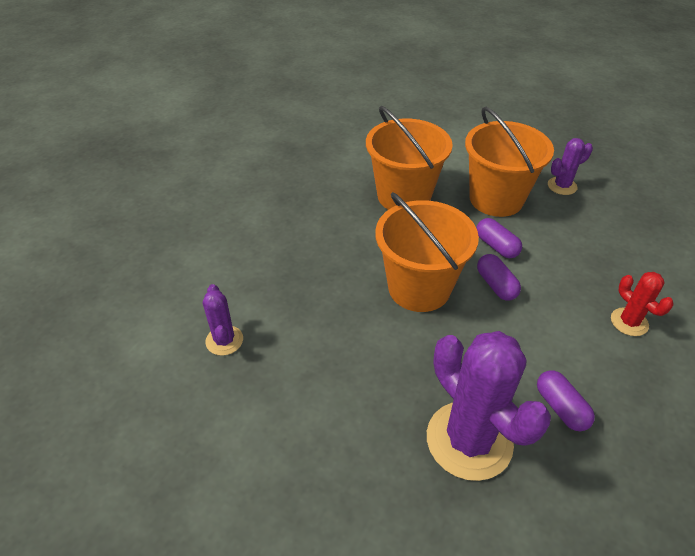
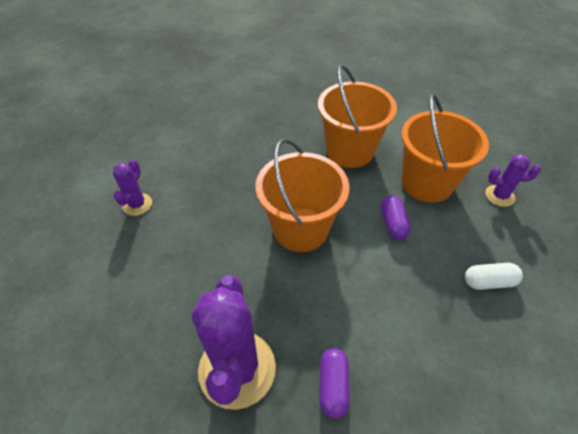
camera: 30 degrees right, 5 degrees up
purple capsule [477,254,521,301] -> none
red cactus [611,272,674,336] -> none
none -> white capsule [465,263,523,290]

